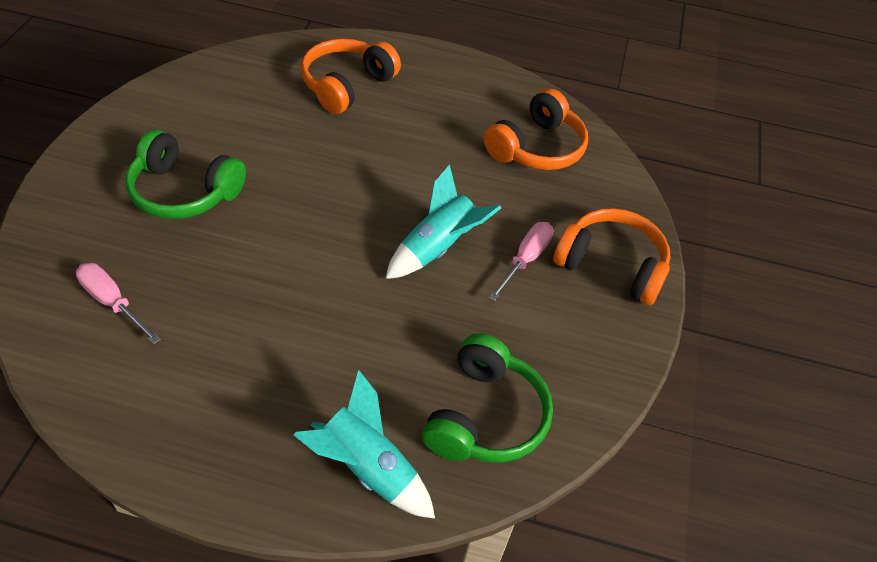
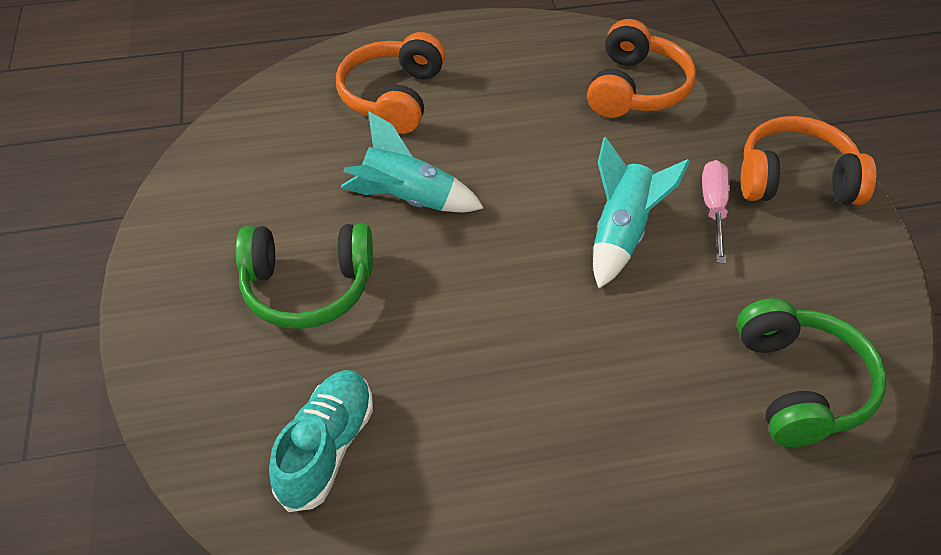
camera: 20 degrees left, 0 degrees up
pink screwdriver [76,263,161,344] -> turquoise shoe [269,370,373,512]
turquoise rocket [293,370,435,518] -> turquoise rocket moved to [341,111,484,212]

